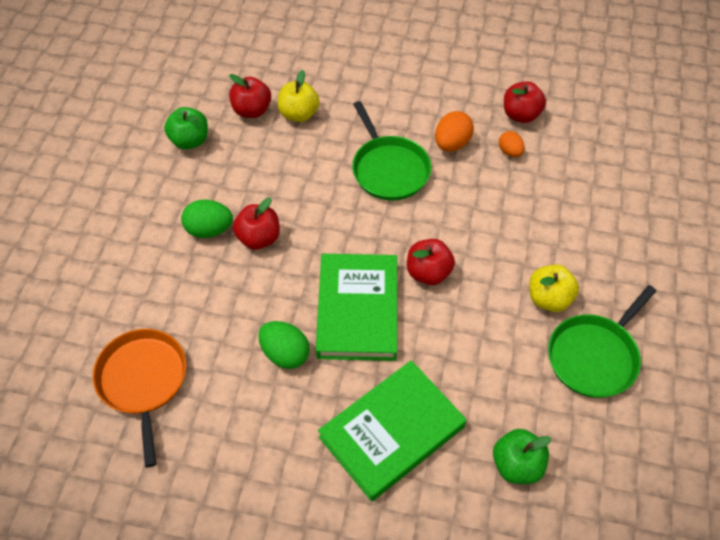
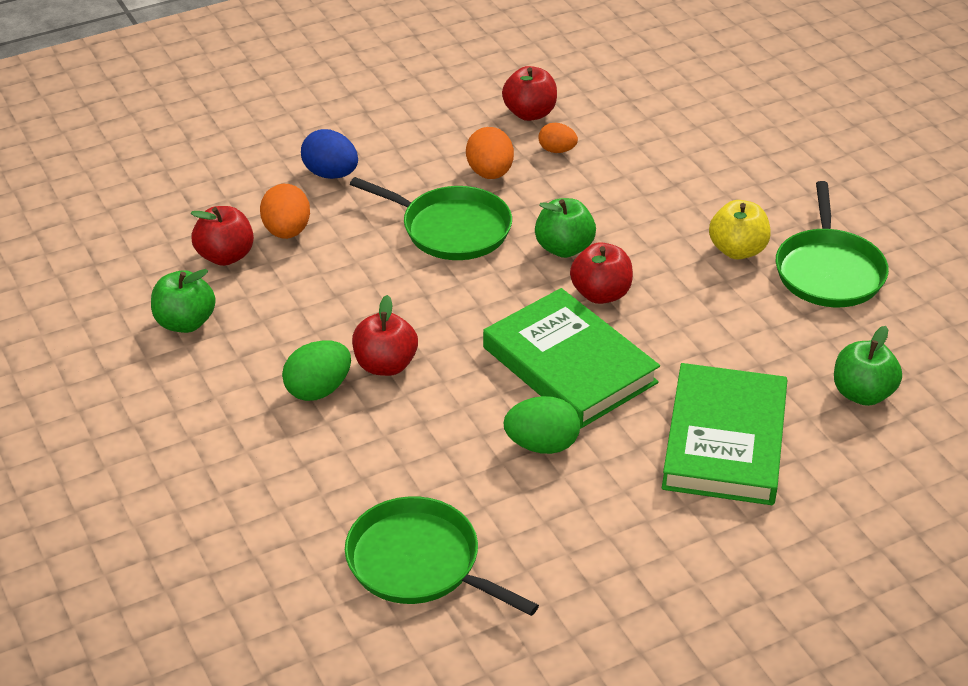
camera: 40 degrees left, 15 degrees down
orange pan [93,329,187,467] -> green pan [345,496,539,616]
yellow apple [278,70,320,122] -> orange egg [260,184,310,239]
none -> blue egg [301,129,358,179]
none -> green apple [535,198,596,258]

